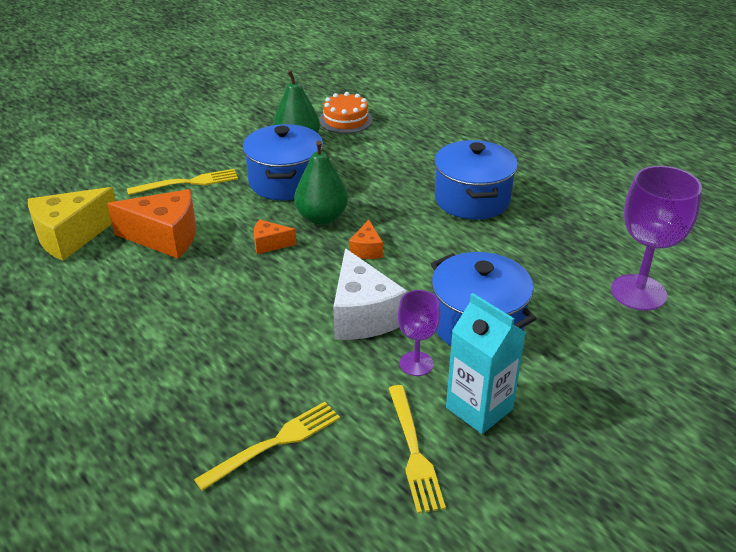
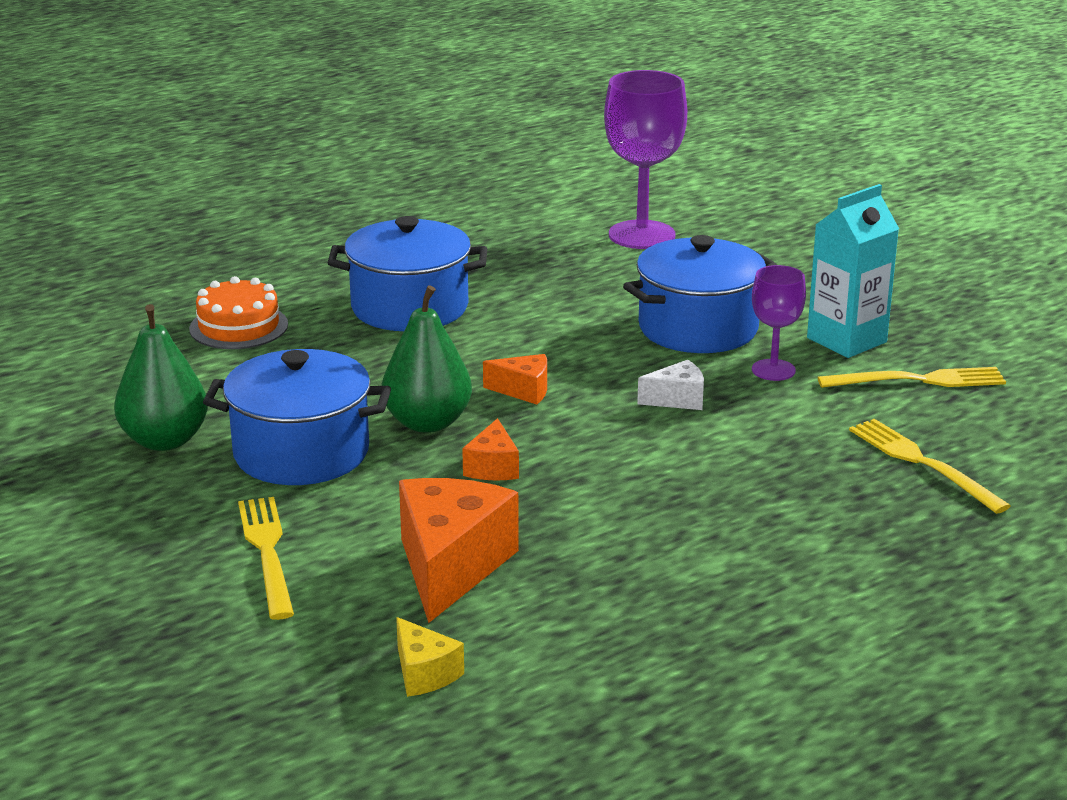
camera: 85 degrees left, 10 degrees down
yellow cheese [28,187,116,261] -> yellow cheese [396,617,464,697], size x0.50
orange cake [319,92,373,134] -> orange cake moved to [189,276,288,349]
white cheese [333,248,408,340] -> white cheese [637,360,704,410], size x0.50

